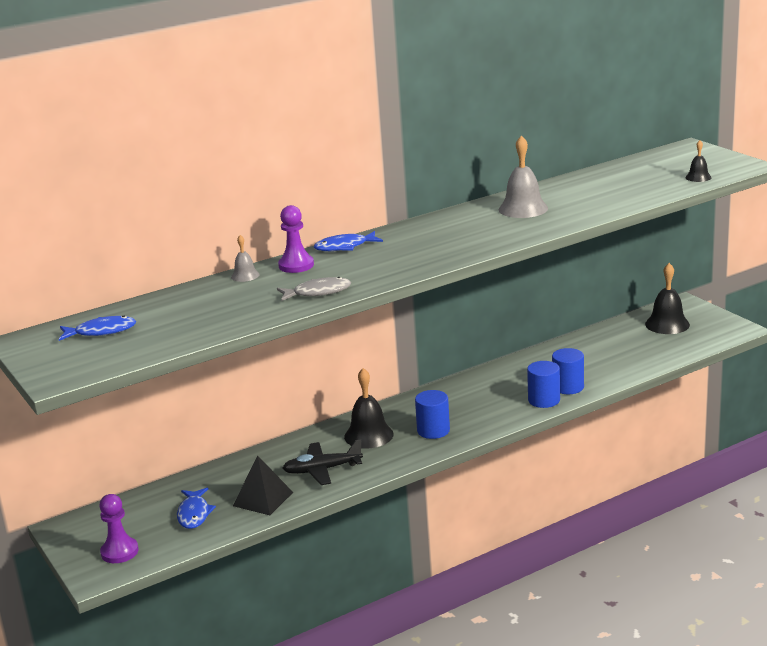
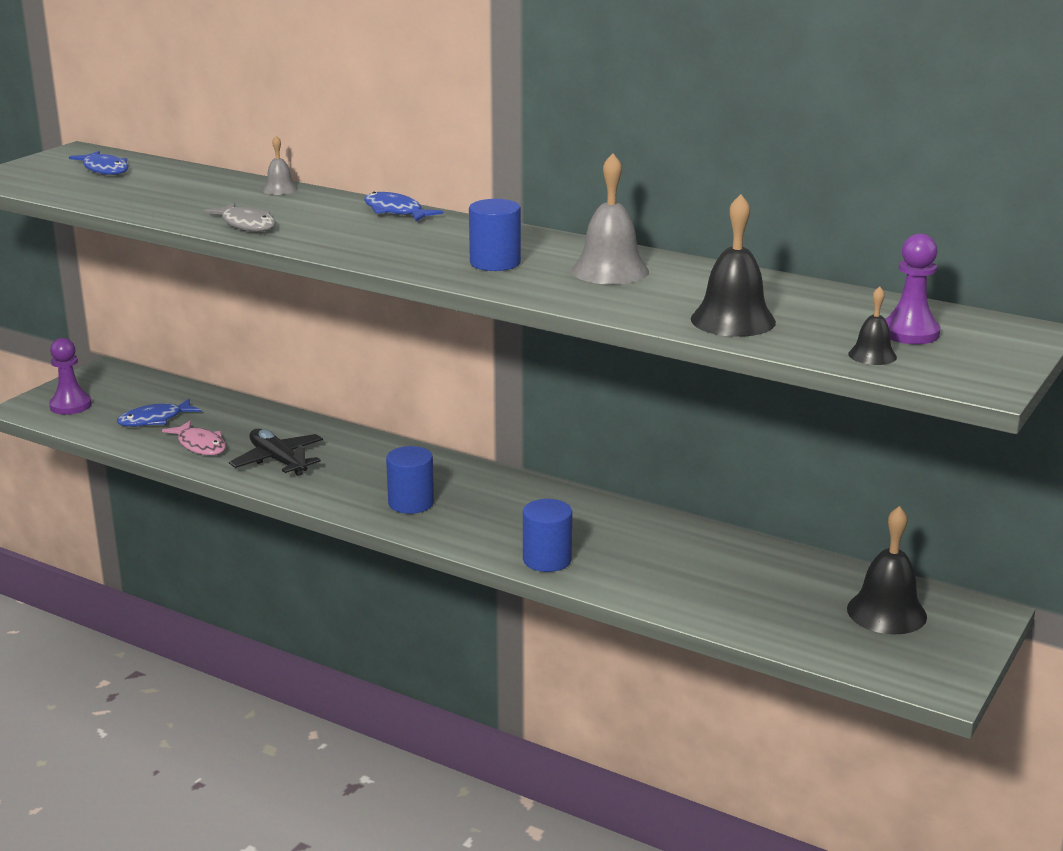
camera: 60 degrees right, 0 degrees up
black pyramid [233,455,293,515] -> pink fish [162,421,226,455]
purple pawn [278,205,314,273] -> purple pawn moved to [885,234,941,344]
black bell [344,368,394,449] -> black bell moved to [691,194,776,337]
blue cylinder [552,348,584,394] -> blue cylinder moved to [469,199,521,271]

